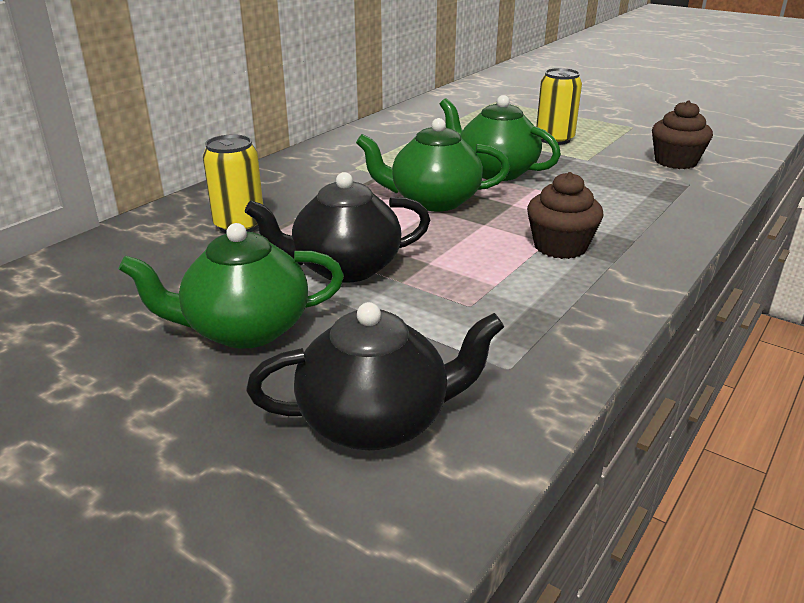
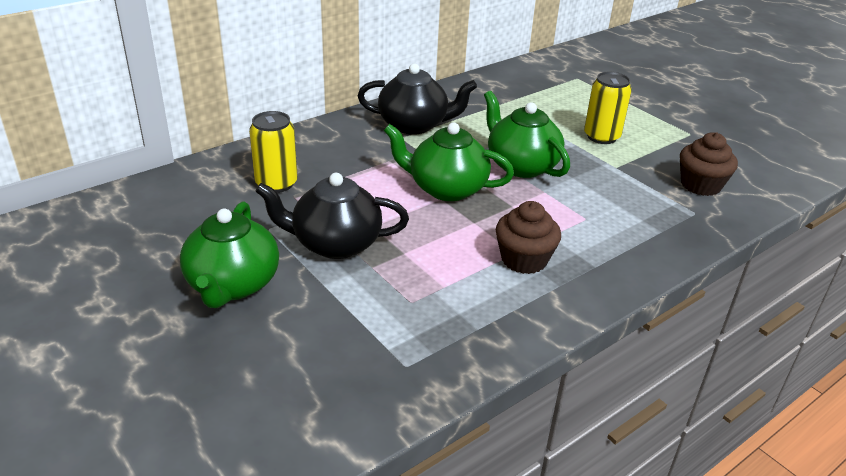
camera: 15 degrees right, 5 degrees up
green teapot [118,223,344,349] -> green teapot turned 90 degrees counterclockwise [180,201,279,308]
black teapot [246,302,504,450] -> black teapot moved to [358,64,477,135]

